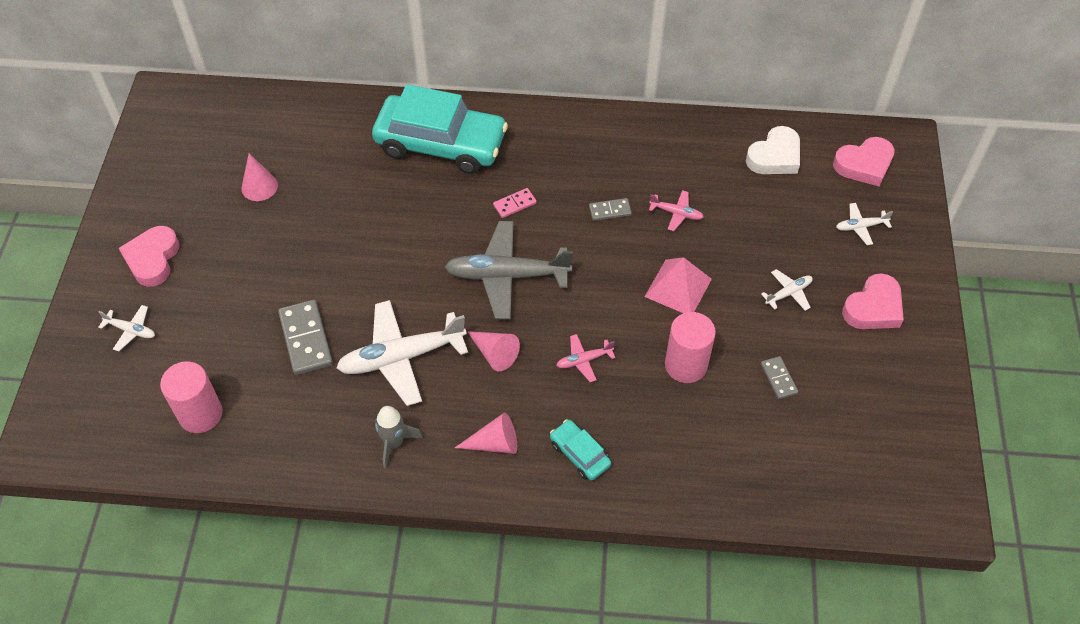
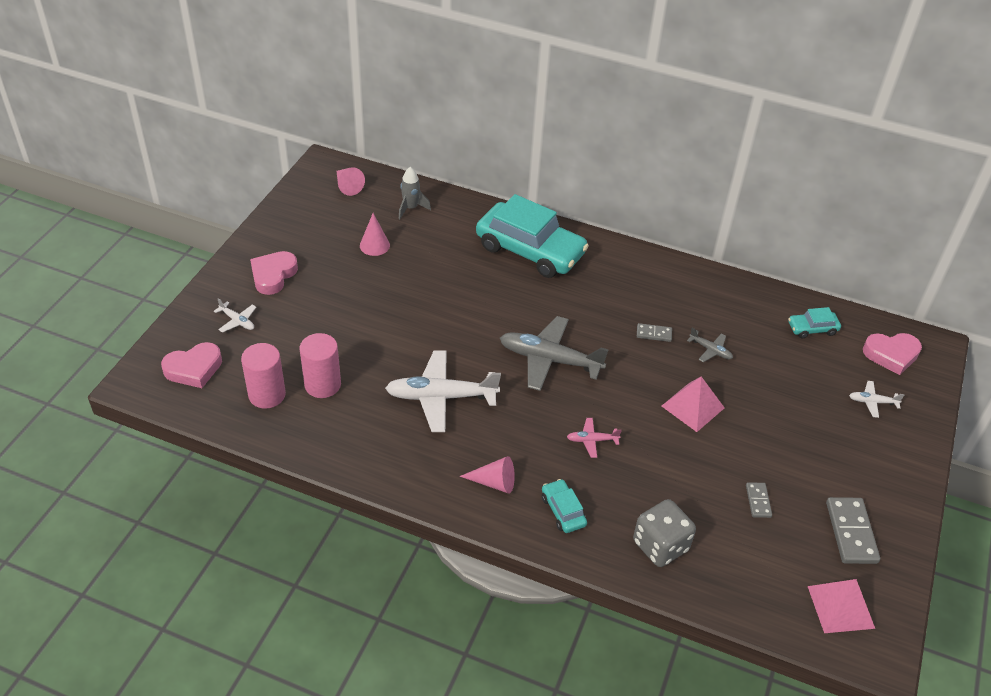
camera: 15 degrees right, 10 degrees down
grey domino [278,300,333,375] -> grey domino moved to [826,497,880,564]
grey rocket [375,406,423,469] -> grey rocket moved to [399,167,431,219]
pink cone [467,331,520,372] -> pink cone moved to [337,167,365,196]
pink domino [493,188,537,218] -> none
pink plane [649,190,703,231] -> grey plane [687,328,733,362]
pink cylinder [665,312,716,383] -> pink cylinder moved to [300,333,341,398]
white heart [746,126,800,174] -> turquoise car [788,307,841,338]
white plane [761,269,813,311] -> none
pink heart [842,273,904,329] -> pink heart moved to [161,342,222,388]
none -> grey dice [633,499,696,567]
none -> pink pyramid [808,579,875,633]

